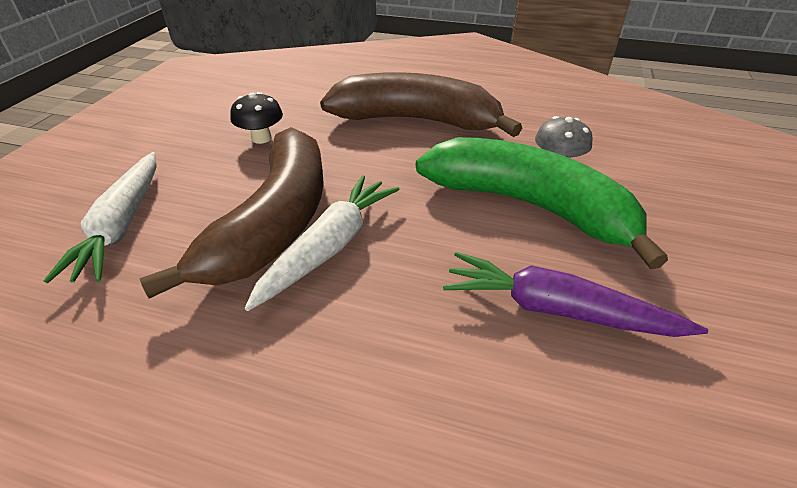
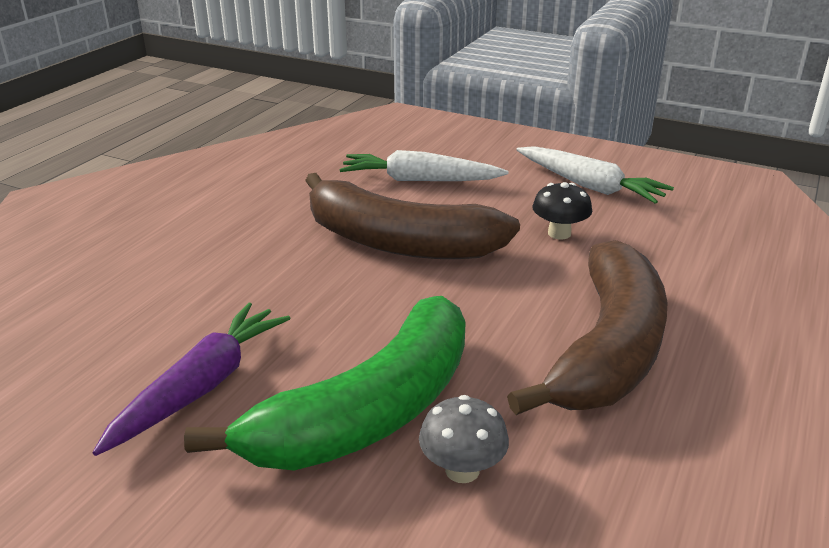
camera: 100 degrees right, 10 degrees down
white carrot [245,175,400,311] -> white carrot moved to [516,146,674,204]

